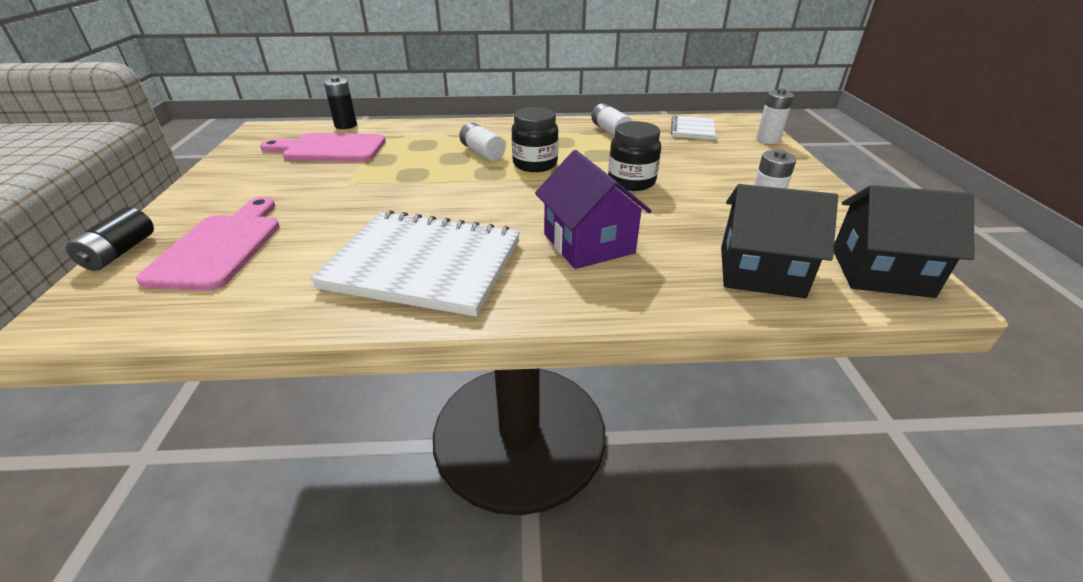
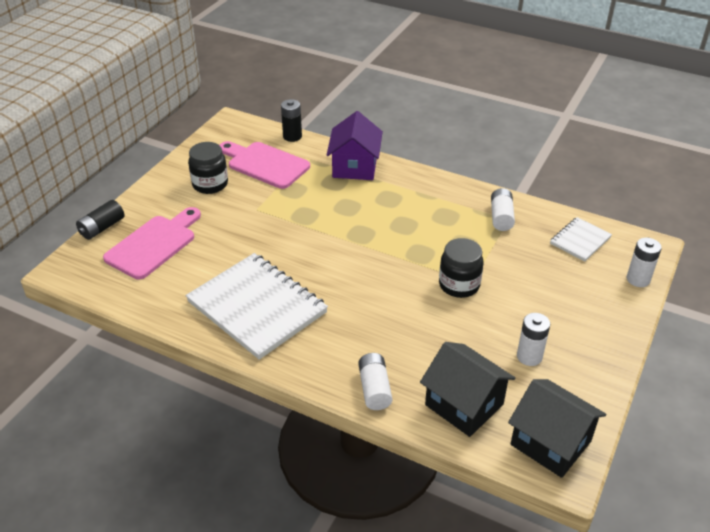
camera: 30 degrees right, 5 degrees up
white battery [459,122,506,161] -> white battery moved to [358,353,392,410]
black jar [512,107,559,172] -> black jar moved to [188,142,228,194]
purple house [535,150,652,269] -> purple house moved to [327,111,383,180]

